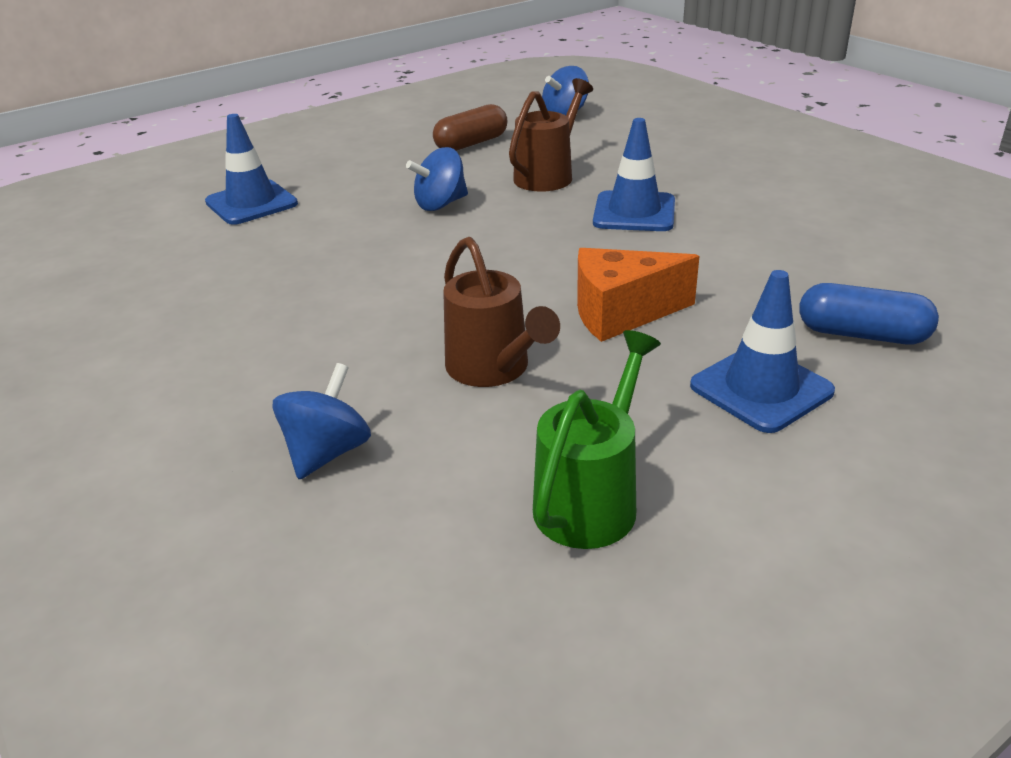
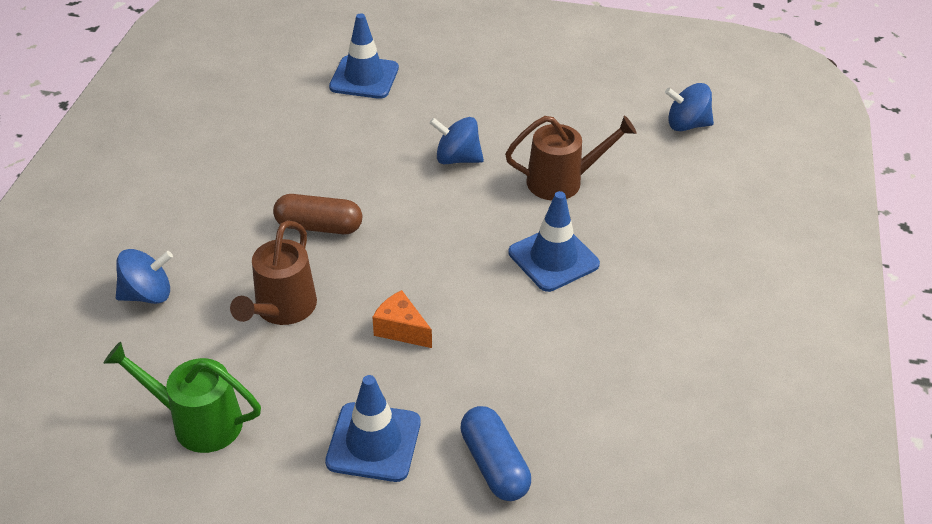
camera: 45 degrees right, 10 degrees up
brown capsule [433,104,508,151] -> brown capsule moved to [273,194,362,234]
green watering can [533,330,661,549] -> green watering can turned 150 degrees counterclockwise [103,342,261,453]
orange cheese [577,248,699,342] -> orange cheese [372,290,432,348], size x0.64

